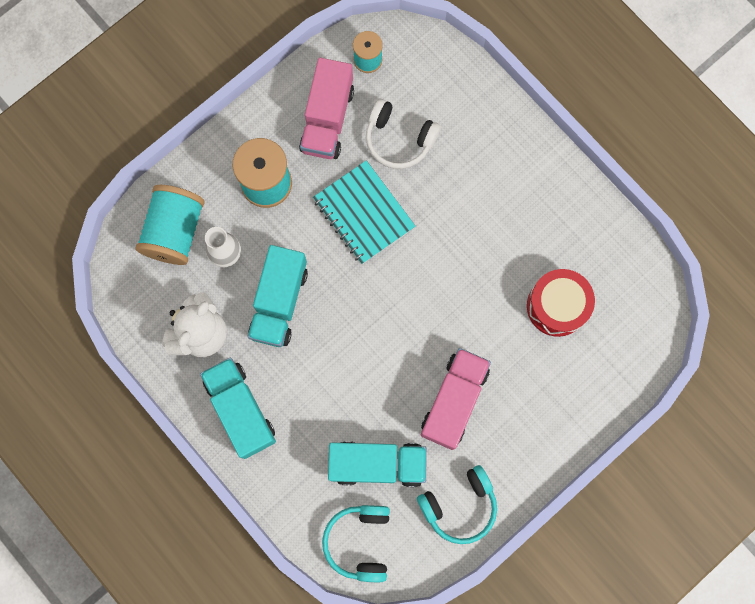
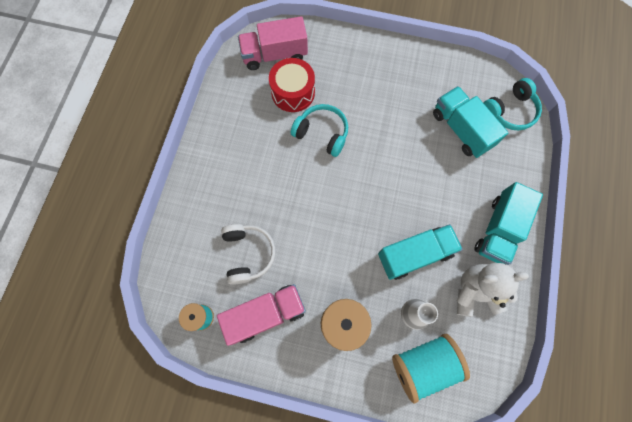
camera: 125 degrees left, 5 degrees down
turquoise notebook [313,160,416,264] -> none
turquoise headphones [417,465,497,544] -> turquoise headphones moved to [291,104,348,157]
pink truck [421,348,491,450] -> pink truck moved to [238,16,308,70]

